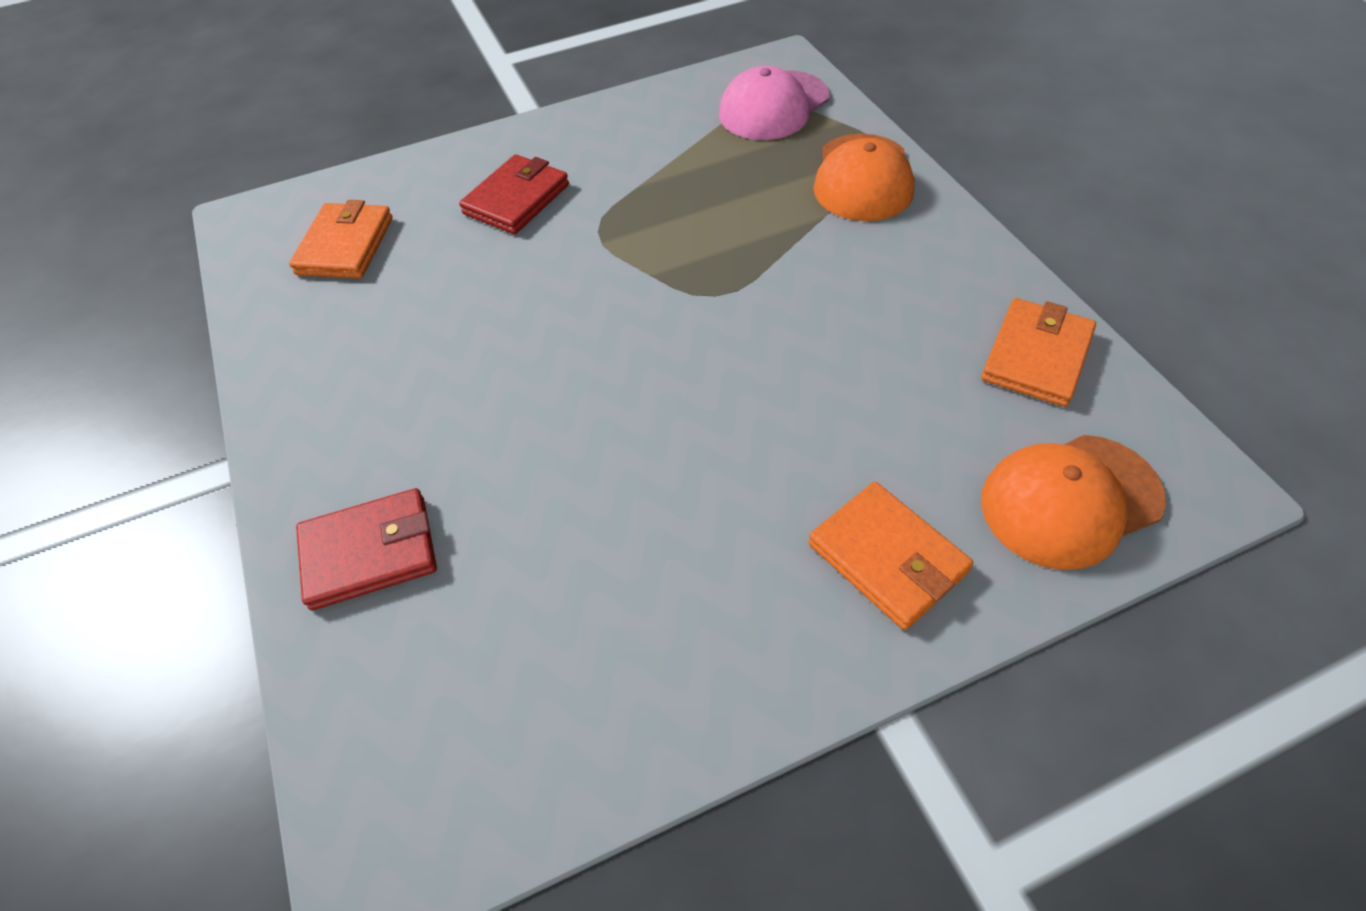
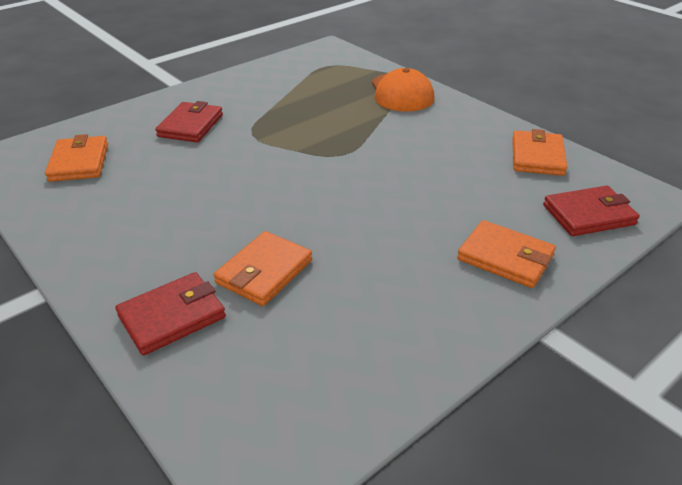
camera: 20 degrees left, 15 degrees down
pink cap [719,66,829,140] -> none
orange cap [981,435,1166,570] -> red wallet [543,185,640,236]
none -> orange wallet [214,231,312,306]

